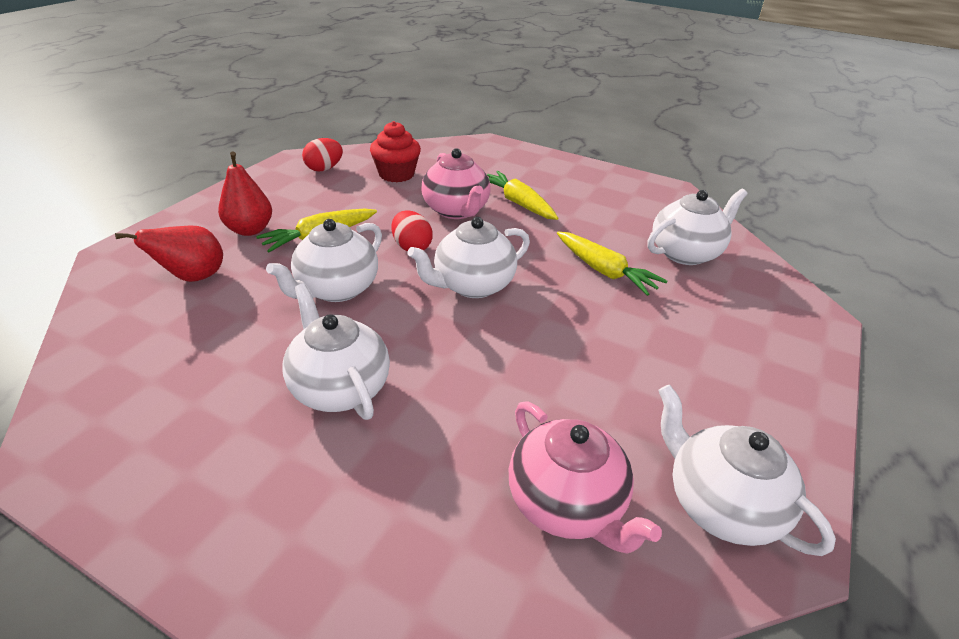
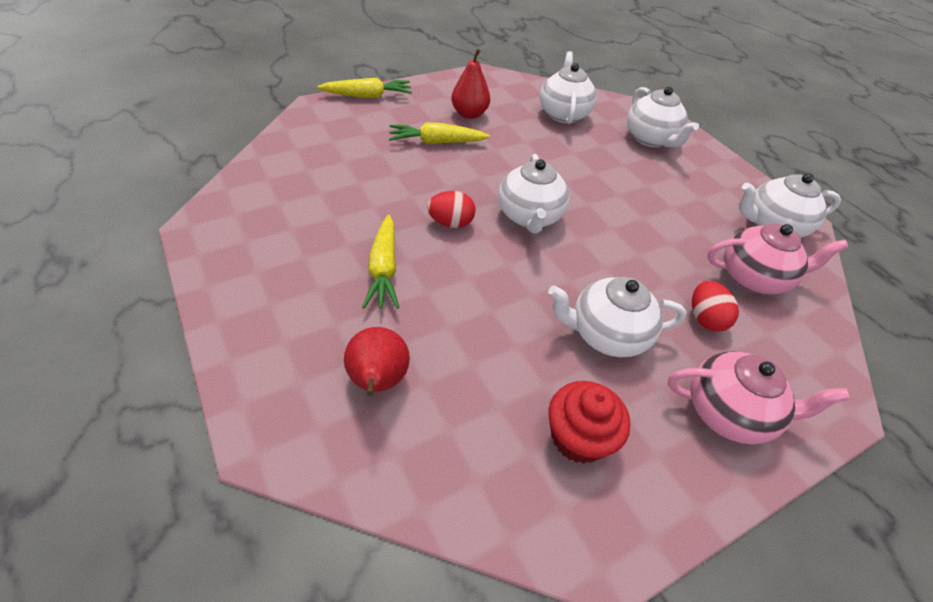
camera: 60 degrees left, 10 degrees up
red pear [218,152,272,236] -> red pear moved to [451,49,490,119]
white teapot [266,219,382,302] -> white teapot moved to [627,87,699,147]
red egg [302,138,343,172] -> red egg moved to [692,281,739,332]
red cupcake [370,121,421,182] -> red cupcake moved to [548,381,631,464]
pink teapot [421,148,491,219] -> pink teapot moved to [668,351,850,444]
yellow carrot [557,232,667,296] -> yellow carrot moved to [317,78,412,98]

